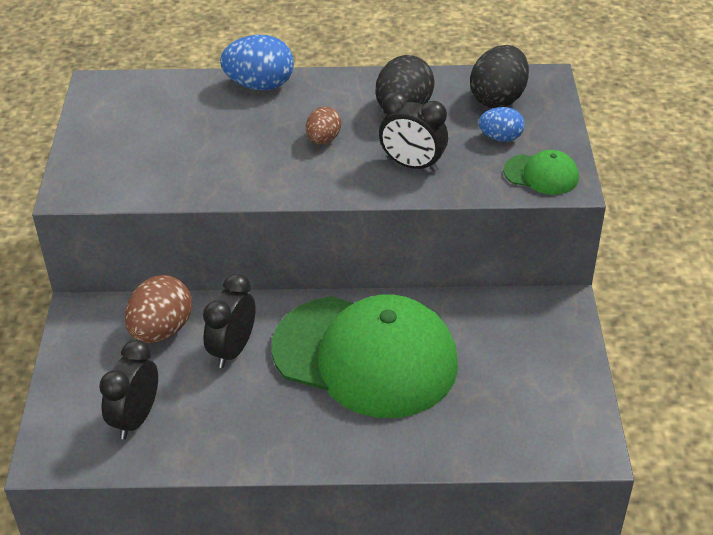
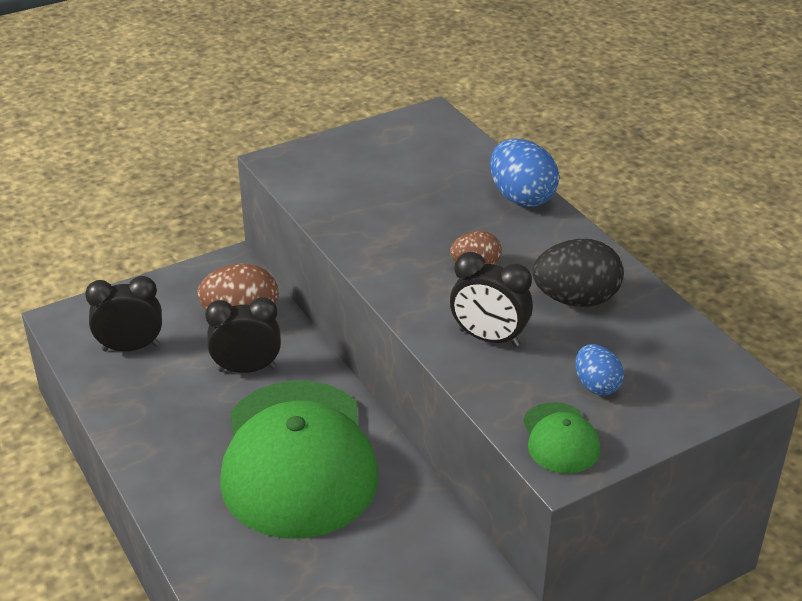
camera: 60 degrees right, 5 degrees down
black clock [379,92,448,172] -> black clock turned 60 degrees counterclockwise [450,252,533,347]
black egg [470,45,529,108] -> none

